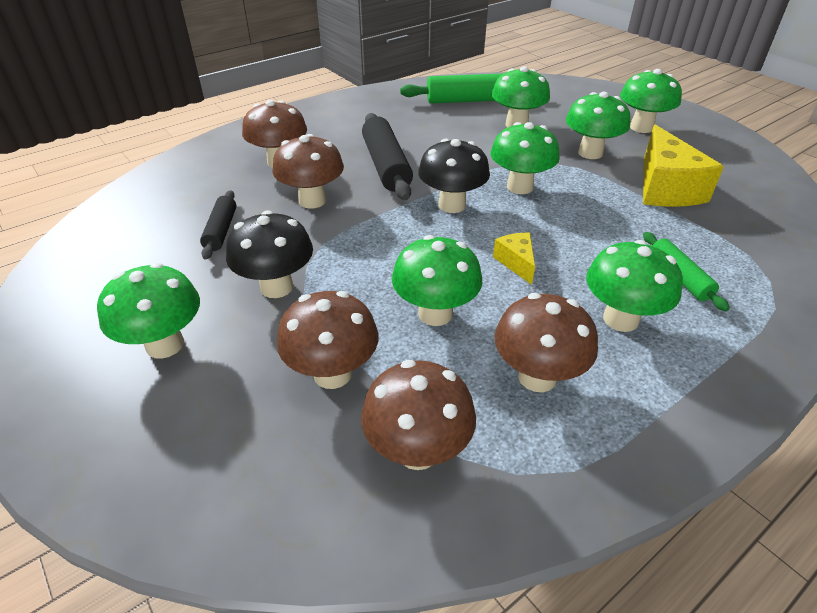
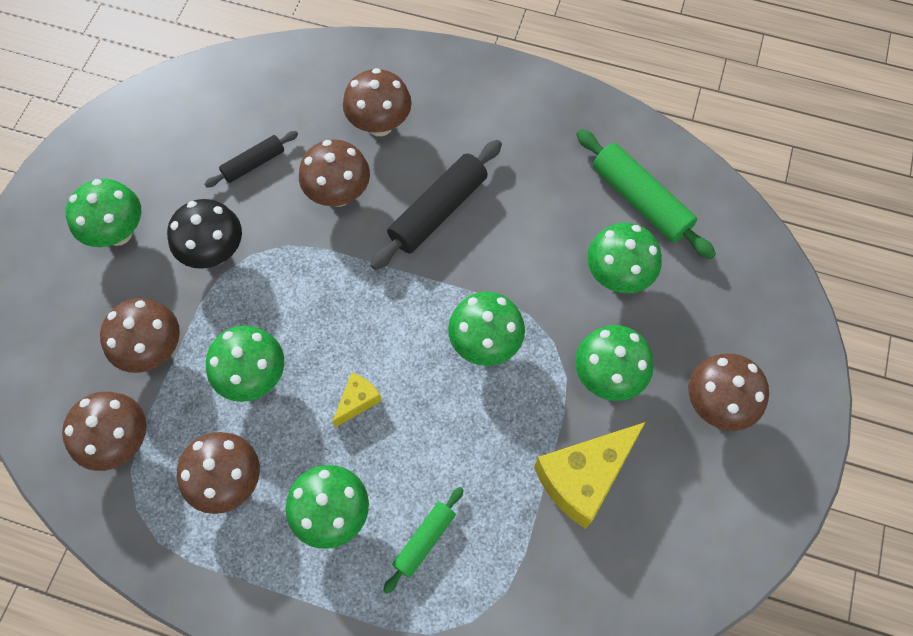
camera: 55 degrees right, 25 degrees up
black mushroom [418,139,490,213] -> none
green mushroom [620,69,682,133] -> brown mushroom [688,353,769,431]

